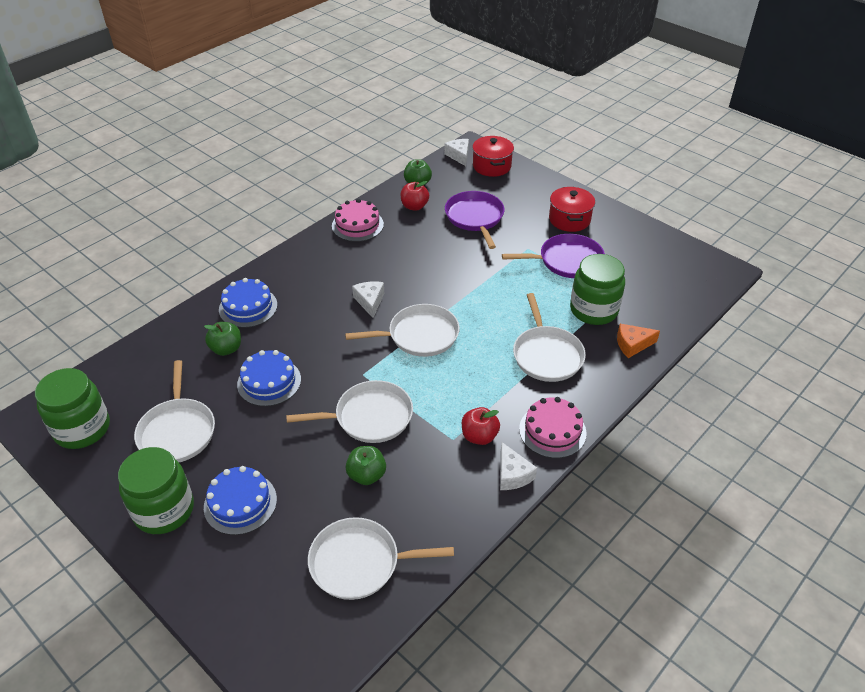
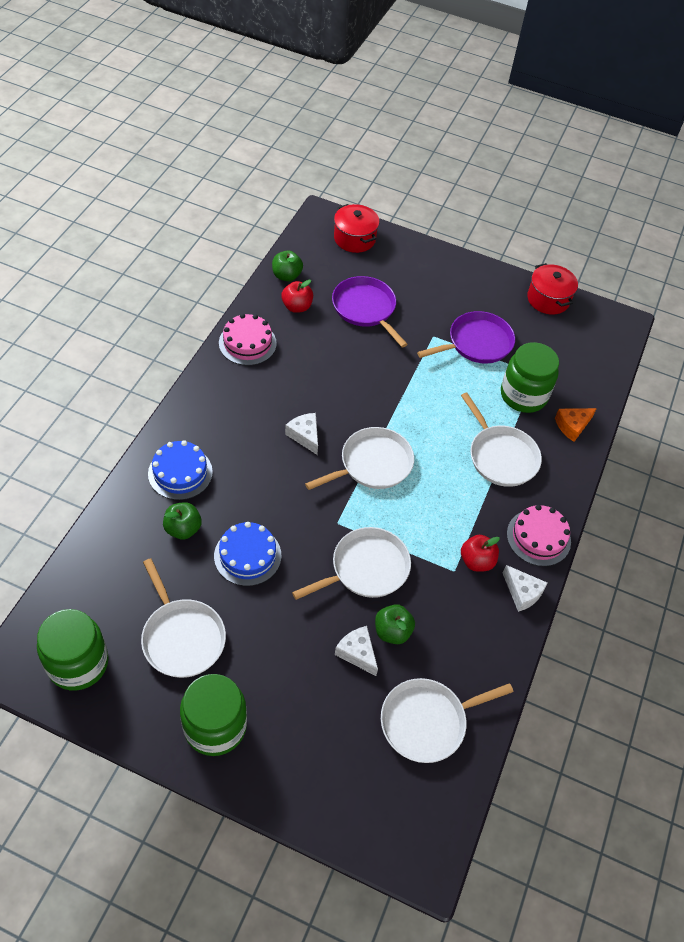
camera: 25 degrees left, 10 degrees up
blue cake [204,466,277,535] -> none
white cheese [444,139,469,166] -> white cheese moved to [335,626,378,676]
red pot [549,187,595,232] -> red pot moved to [527,263,578,315]

